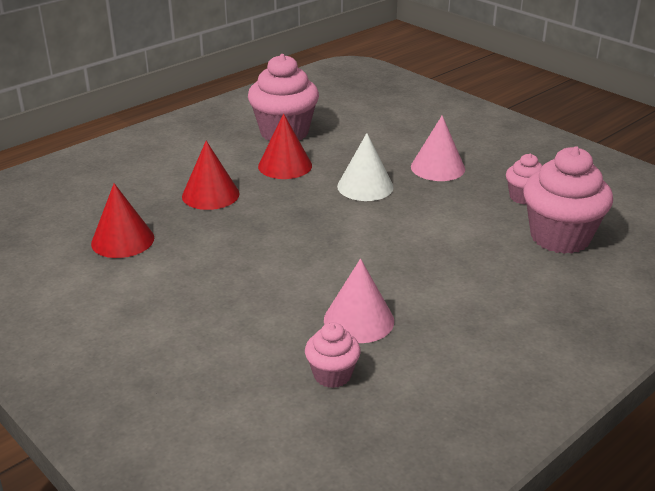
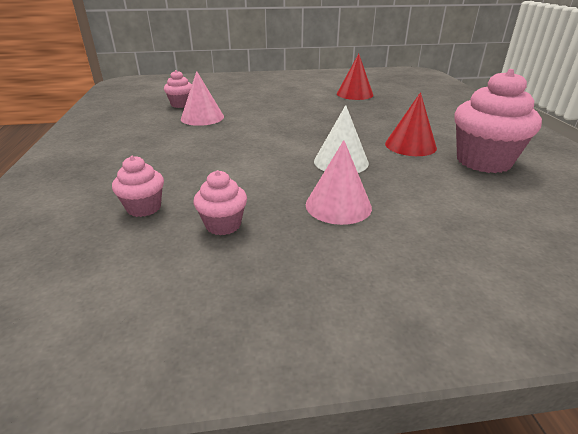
camera: 125 degrees right, 0 degrees up
red cone [182,141,240,210] -> none
pink cupcake [523,146,613,254] -> pink cupcake [112,156,164,217], size x0.52

